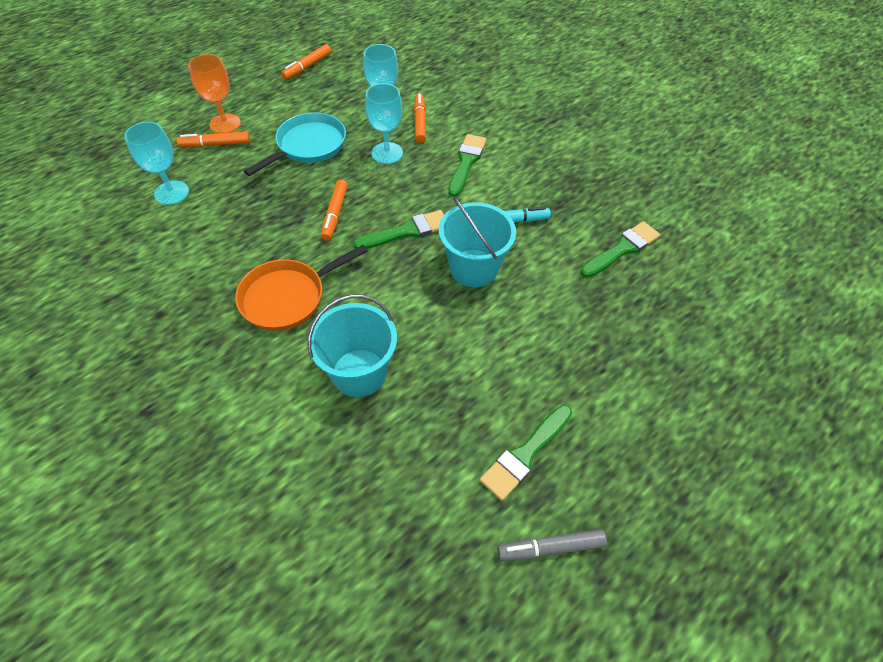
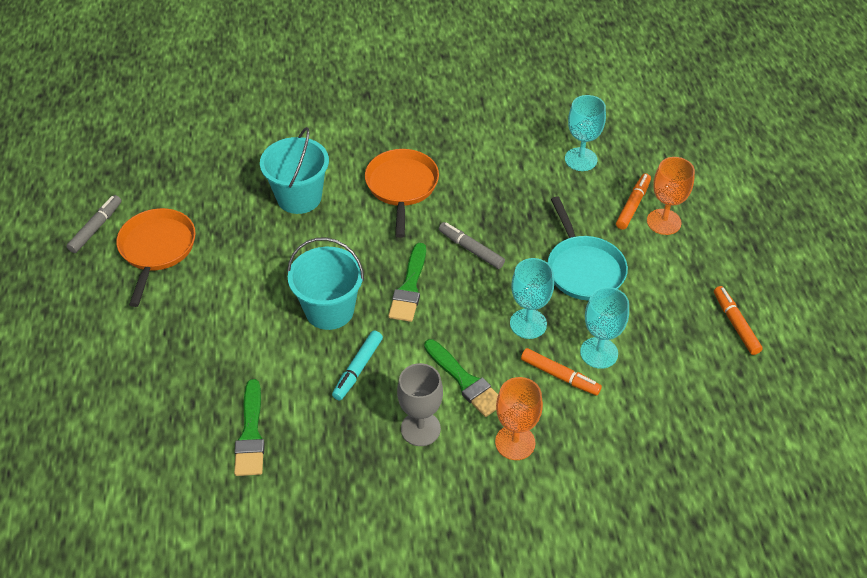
camera: 125 degrees right, 5 degrees down
orange marker [321,180,348,241] -> grey marker [439,222,505,269]
green brush [480,405,572,501] -> orange pan [116,208,196,307]
none -> grey goblet [397,363,443,446]
none -> orange goblet [495,377,543,460]

